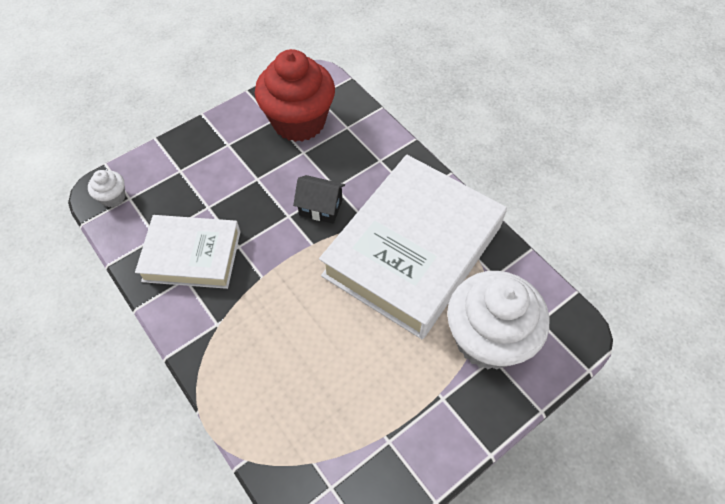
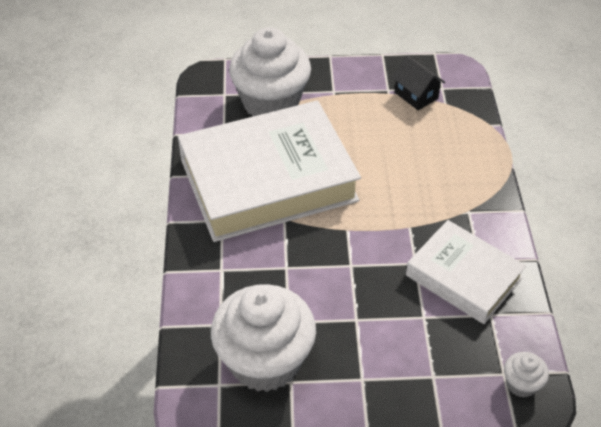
camera: 145 degrees left, 10 degrees down
red cupcake [255,49,335,142] -> white cupcake [211,284,316,392]
black house [293,175,345,224] -> black house moved to [392,55,445,110]

